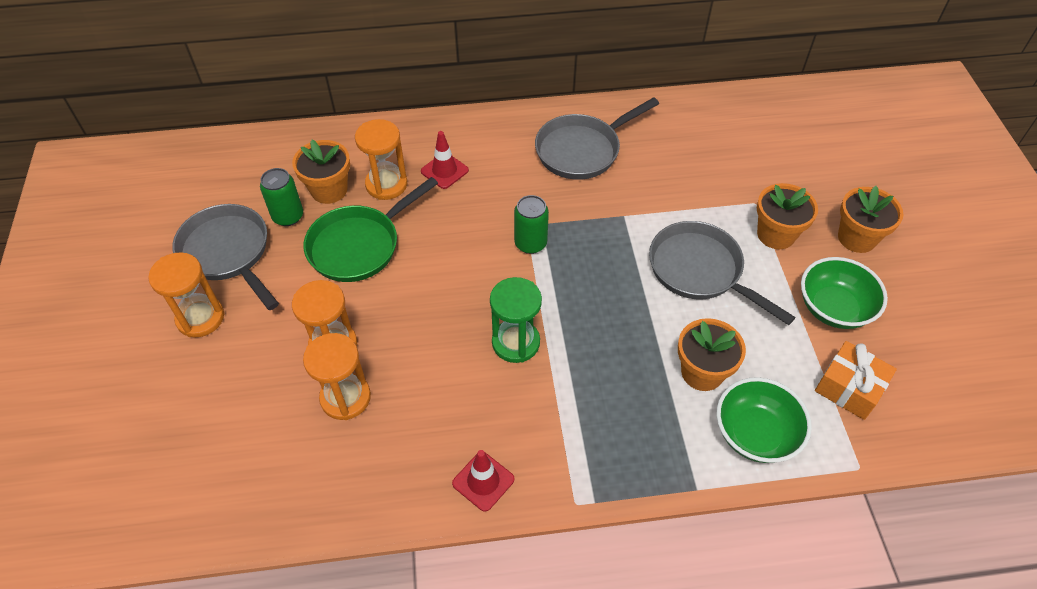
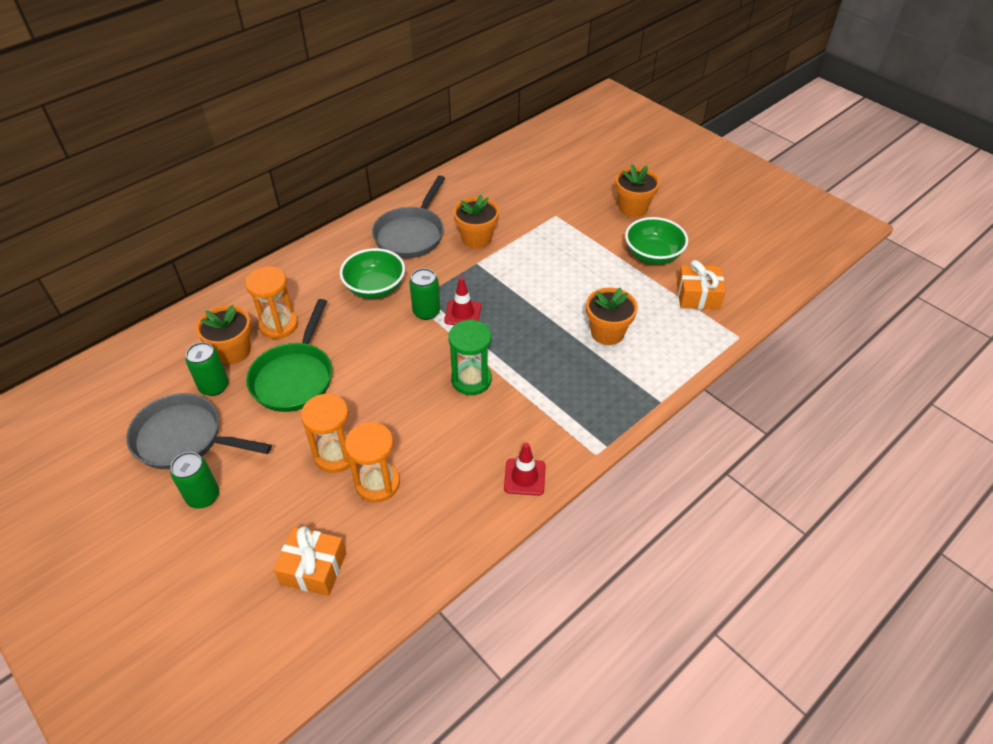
camera: 35 degrees left, 5 degrees down
orange hourglass [148,252,224,337] -> green can [170,452,219,508]
red traffic cone [421,131,469,189] -> red traffic cone moved to [444,277,481,325]
grey pan [649,221,796,325] -> none
green bowl [717,377,812,463] -> green bowl moved to [340,248,405,299]
orange flower pot [757,183,818,249] -> orange flower pot moved to [453,195,499,249]
none -> orange gift [274,526,346,596]

